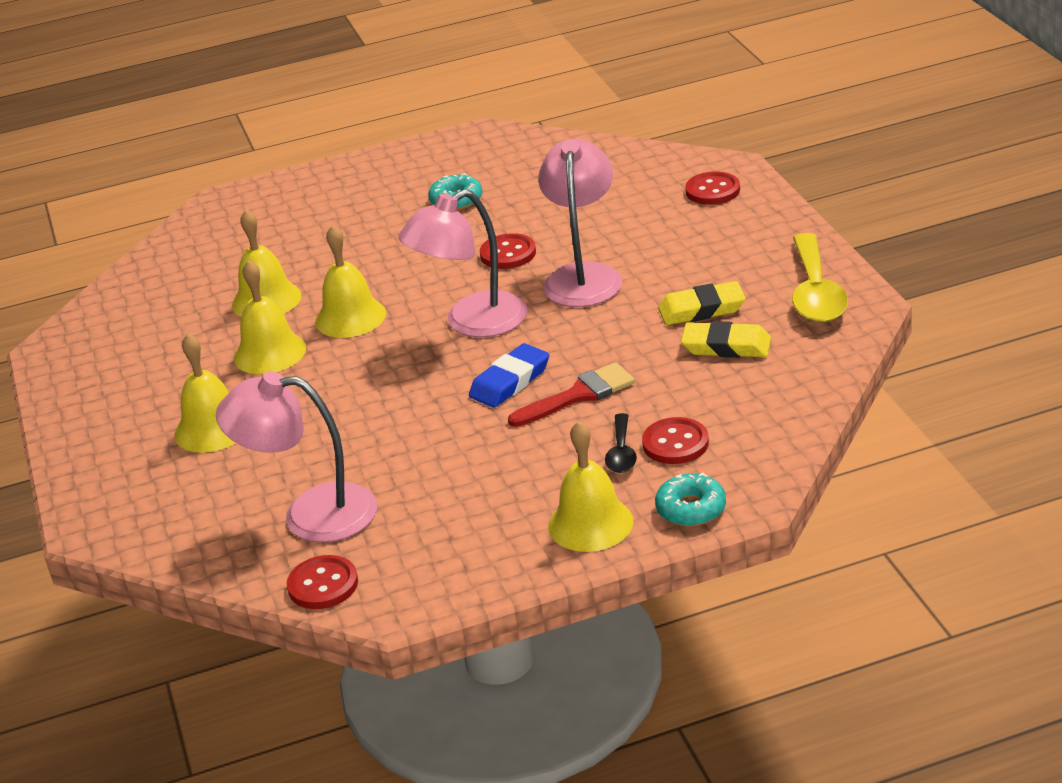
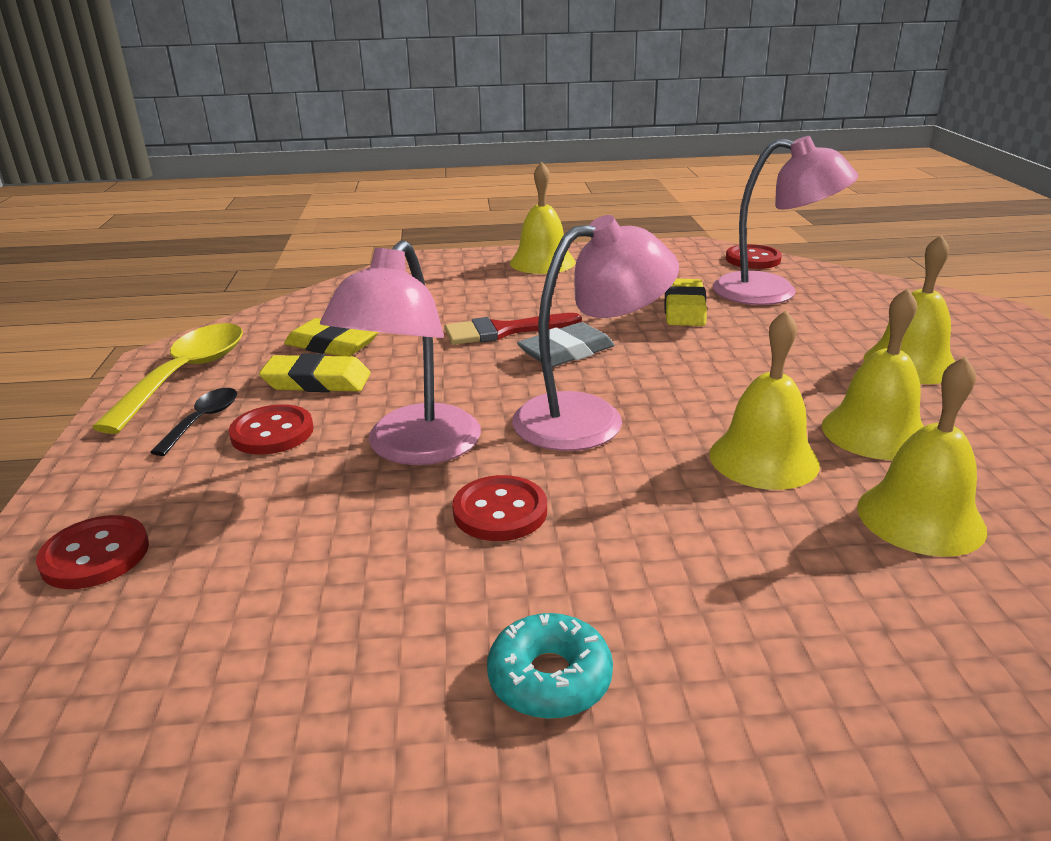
camera: 170 degrees left, 5 degrees down
blue eraser [469,343,549,408] -> grey eraser [517,322,615,367]
black spoon [605,413,637,473] -> black spoon moved to [151,388,237,456]
red button [642,417,709,464] -> red button moved to [229,404,313,455]
turquoise donut [655,473,726,526] -> none
none -> yellow eraser [664,279,707,326]

